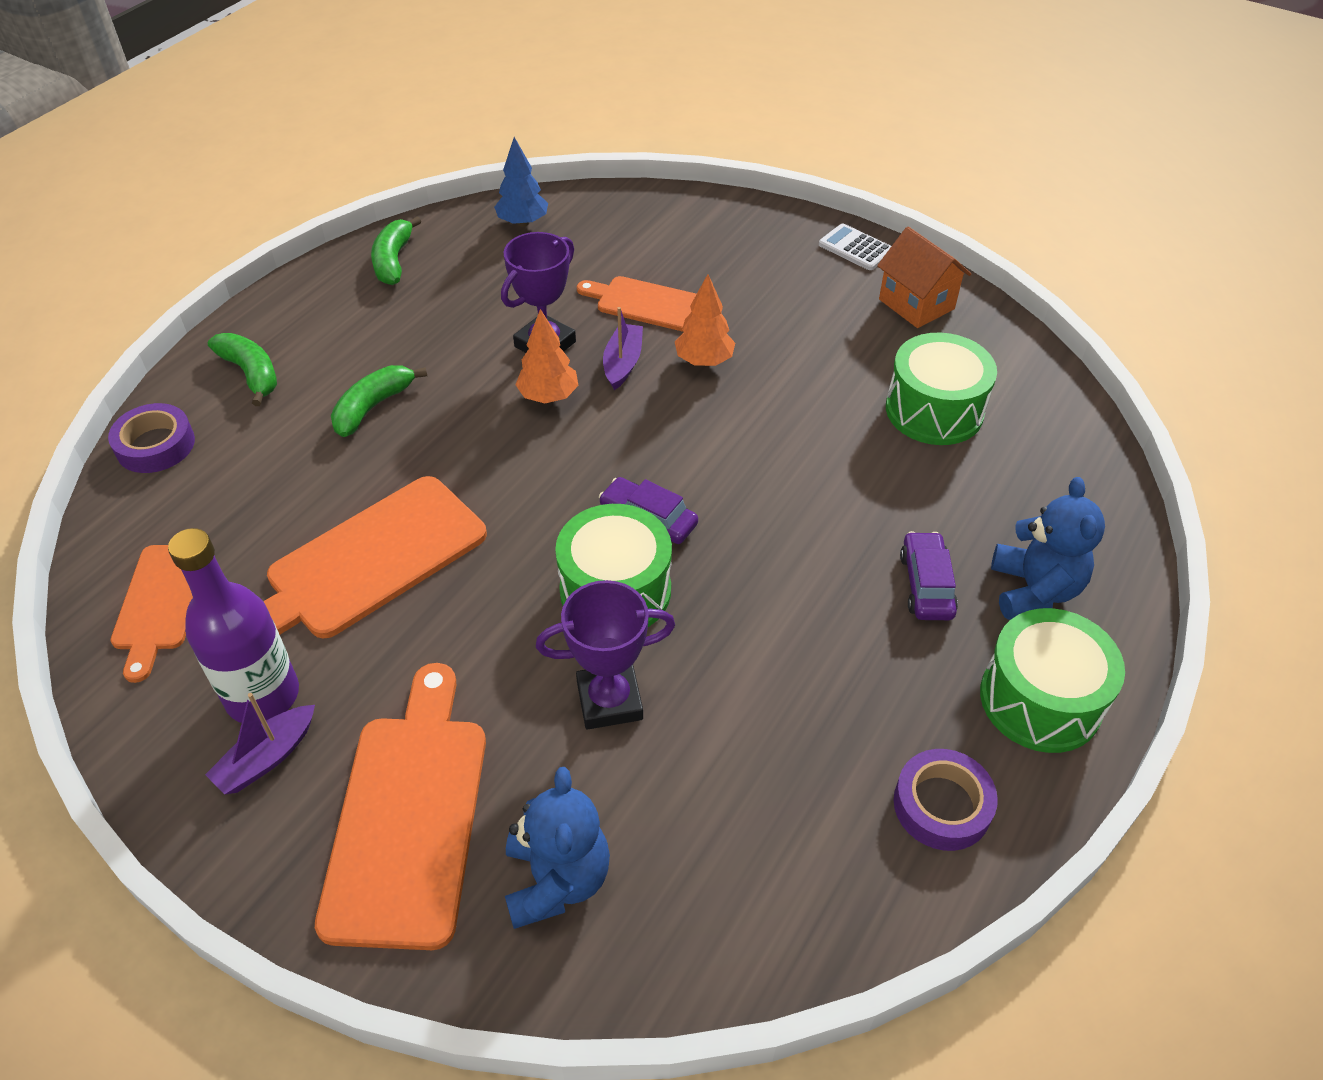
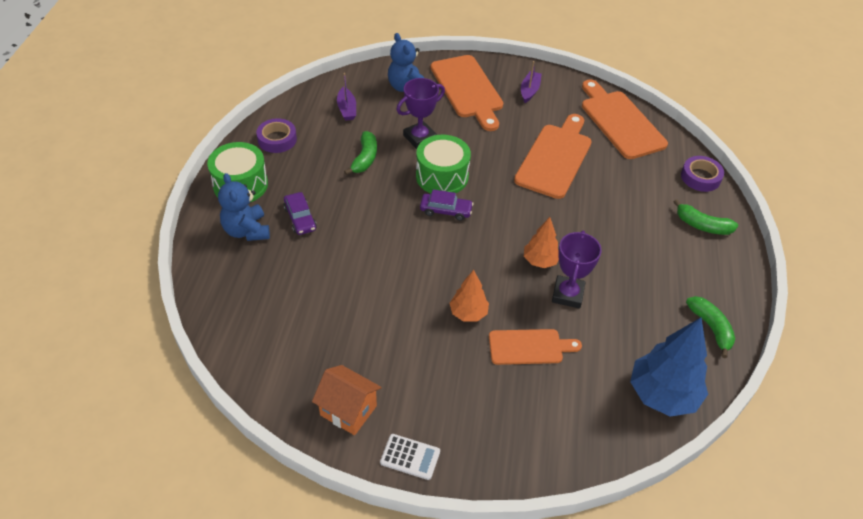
camera: 155 degrees right, 0 degrees up
orange cutting board [111,545,193,683] -> orange cutting board [582,79,668,159], size x1.63
purple bottle [168,528,299,723] -> none
green banana [331,365,427,437] -> green banana moved to [344,131,377,175]
blue tree [494,137,548,227] -> blue tree [630,318,708,417], size x1.78
purple boat [603,307,643,390] -> purple boat moved to [337,73,356,121]
green drum [886,333,997,445] -> none

